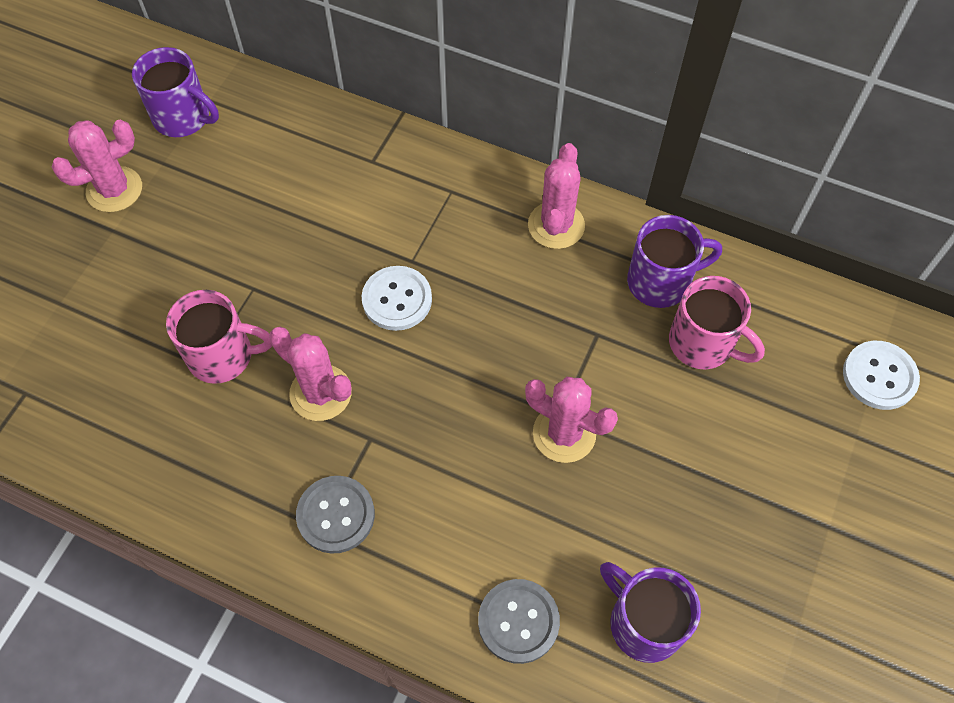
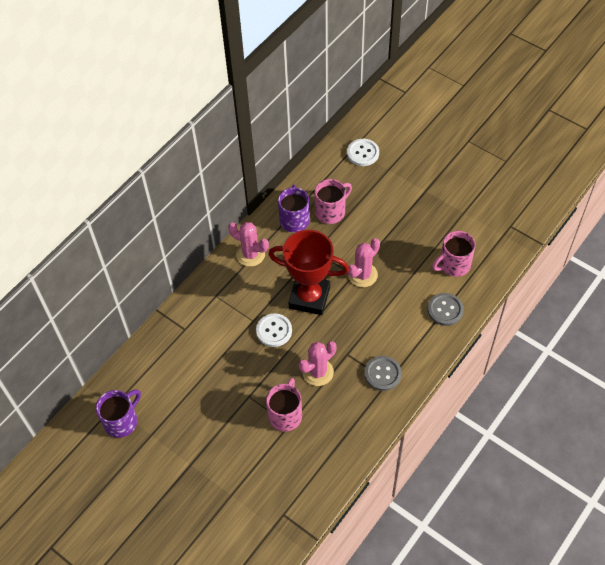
camera: 75 degrees left, 5 degrees down
pink cactus [52,120,142,212] -> none
purple mug [600,562,701,663] -> pink mug [432,231,476,277]
none -> red trophy [268,230,349,315]

